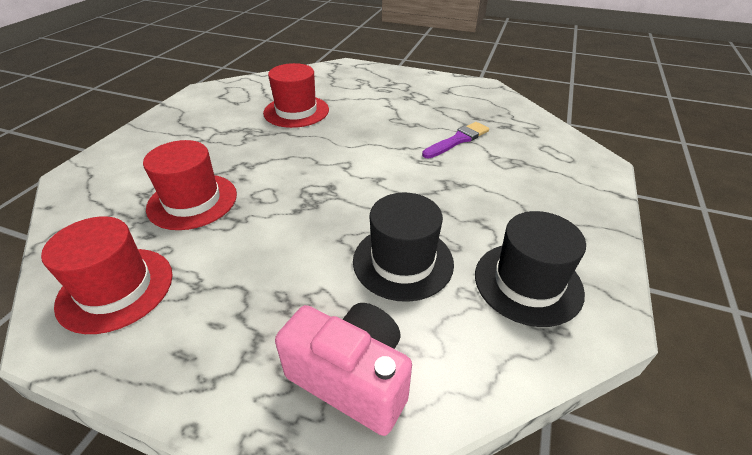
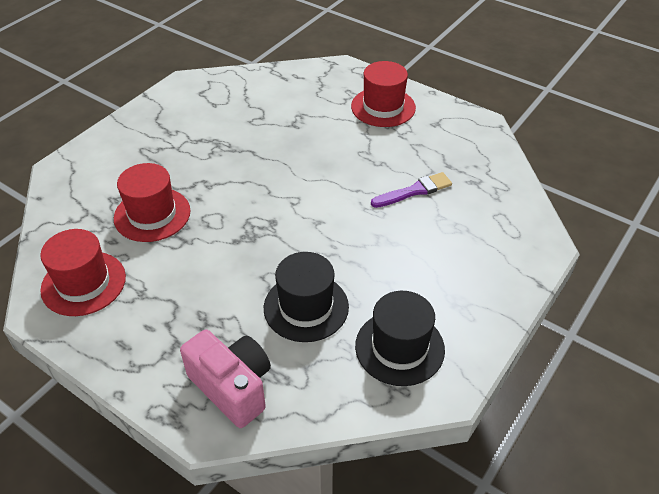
camera: 15 degrees right, 5 degrees up
red hat [263,63,329,128] -> red hat moved to [351,61,416,127]

